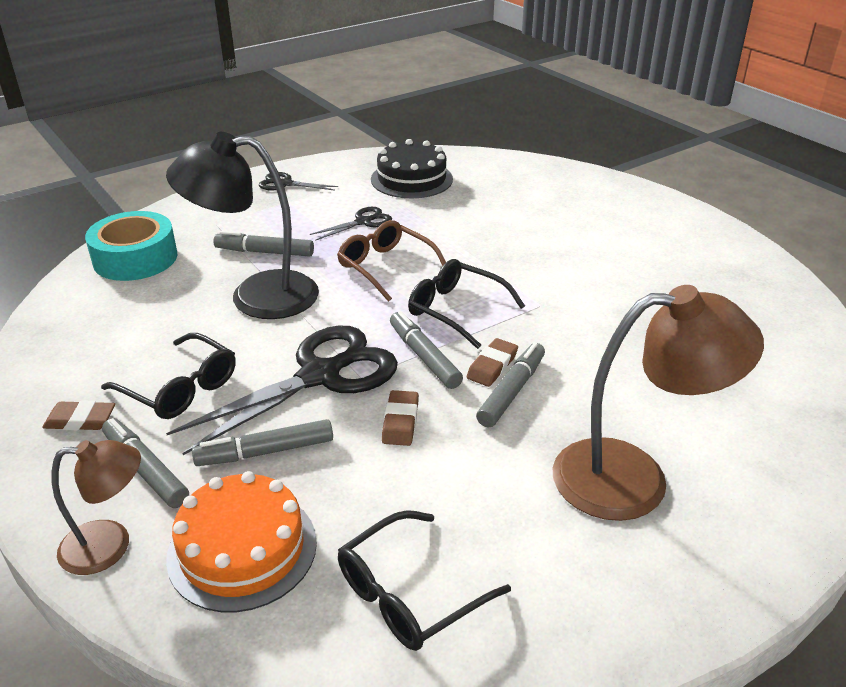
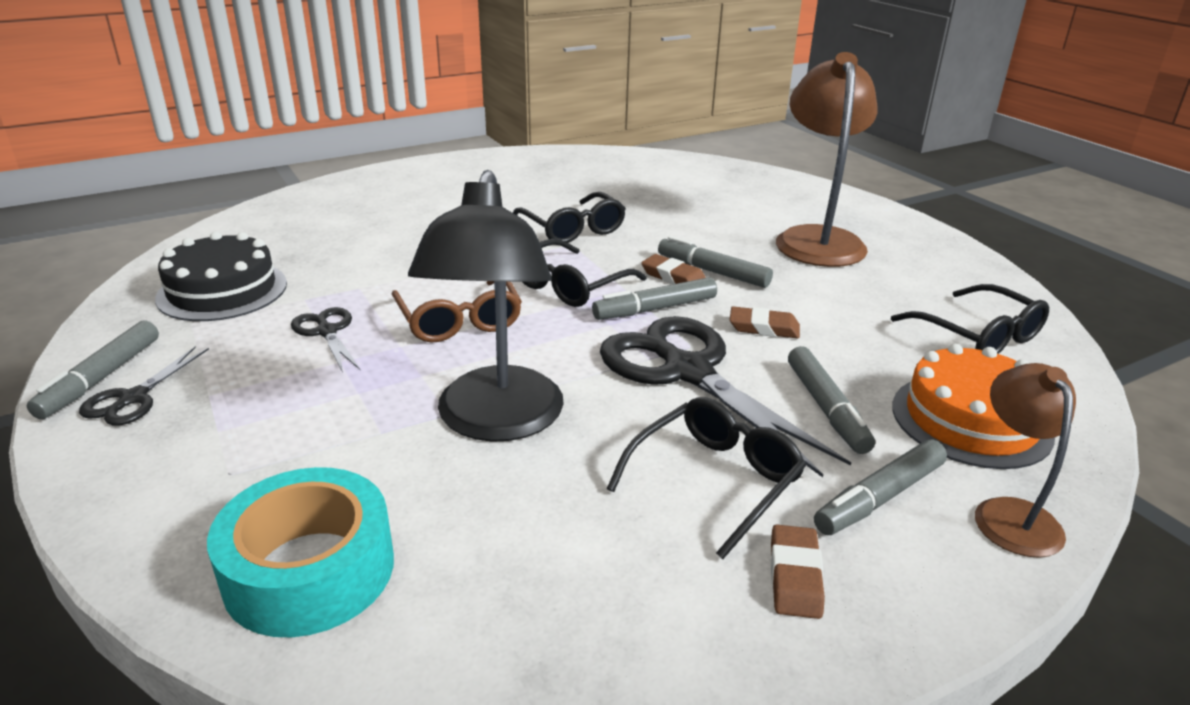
camera: 85 degrees left, 5 degrees down
grey marker [213,231,314,257] -> grey marker moved to [27,320,159,419]
brown glasses [337,220,446,302] -> brown glasses turned 75 degrees counterclockwise [392,281,522,342]
none -> black glasses [513,192,626,243]

